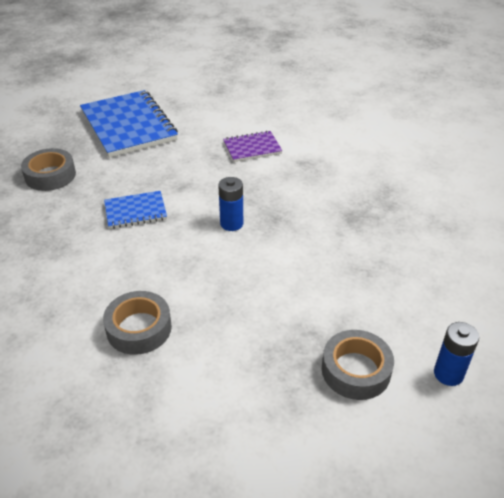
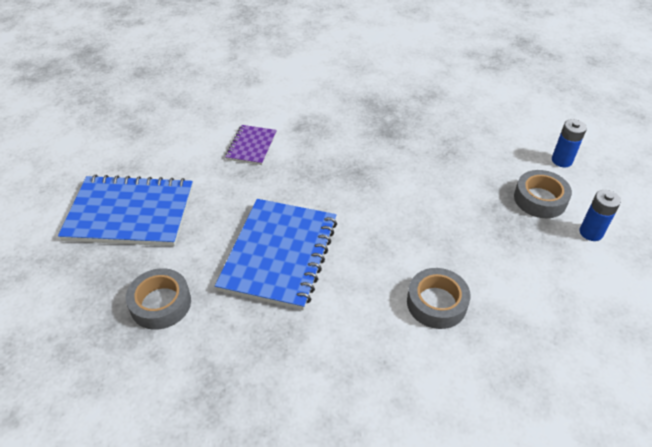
camera: 60 degrees left, 5 degrees up
blue notebook [104,191,167,229] -> blue notebook [215,199,337,310], size x1.97
blue battery [218,177,243,231] -> blue battery moved to [580,190,621,241]

